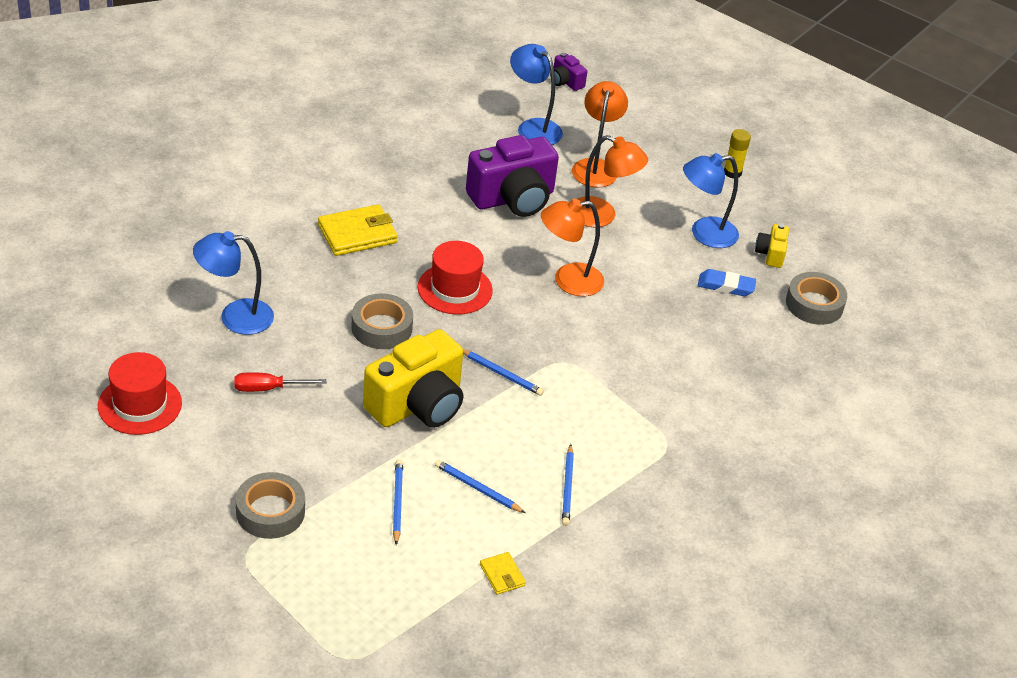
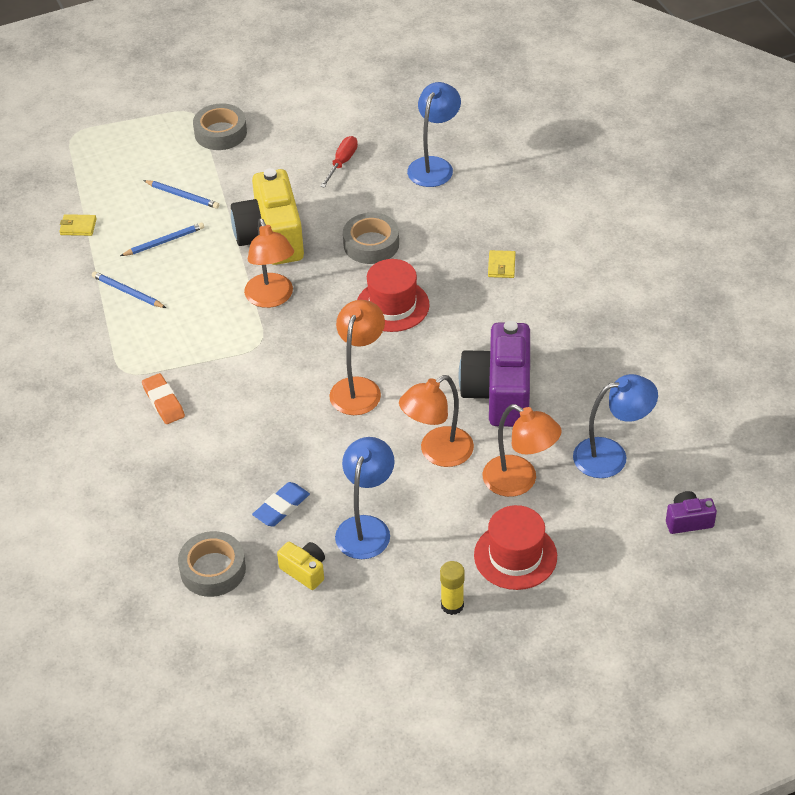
camera: 125 degrees right, 5 degrees up
red hat [98,352,182,435] -> red hat moved to [474,505,557,590]
yellow wallet [318,204,398,256] -> yellow wallet [488,250,515,278], size x0.52
blue pencil [463,349,544,396] -> orange lamp [244,218,294,308]
none -> orange eraser [142,373,185,424]

